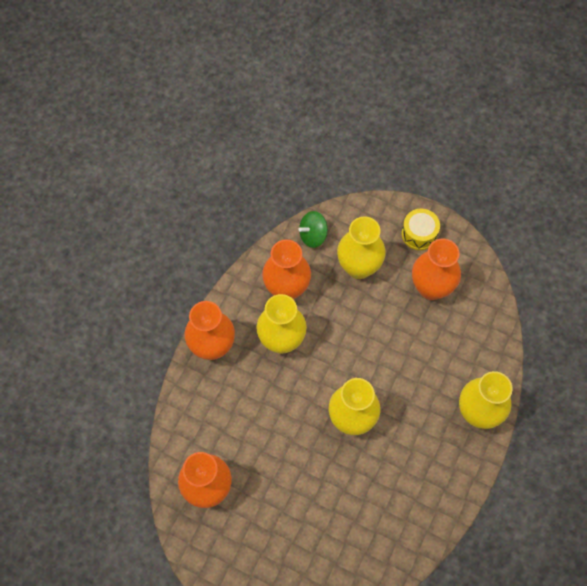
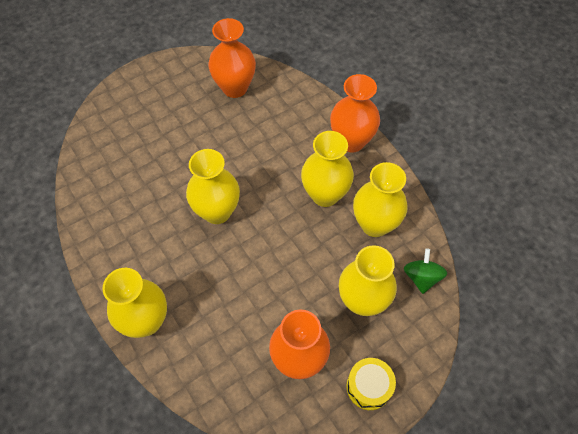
camera: 120 degrees right, 5 degrees down
orange vase [262,239,311,300] -> yellow vase [353,162,408,237]

